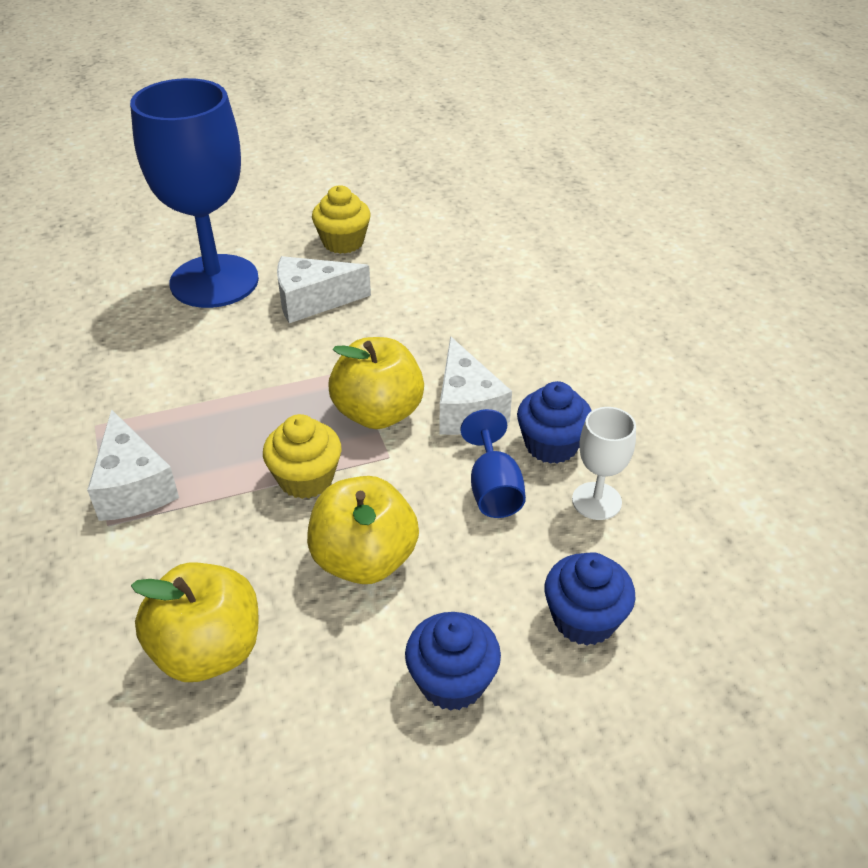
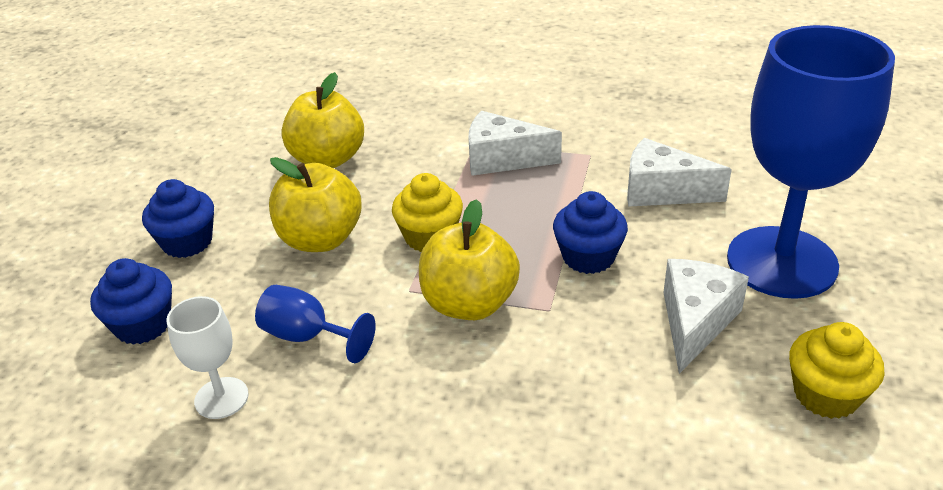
camera: 125 degrees right, 5 degrees down
white cheese [440,336,512,435] -> white cheese moved to [627,138,732,207]
blue cupcake [517,381,592,464] -> blue cupcake moved to [553,191,628,274]

